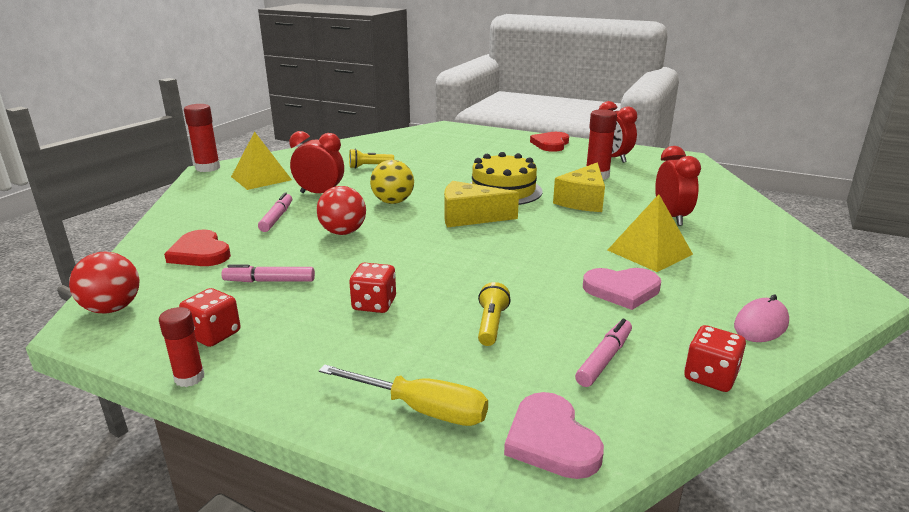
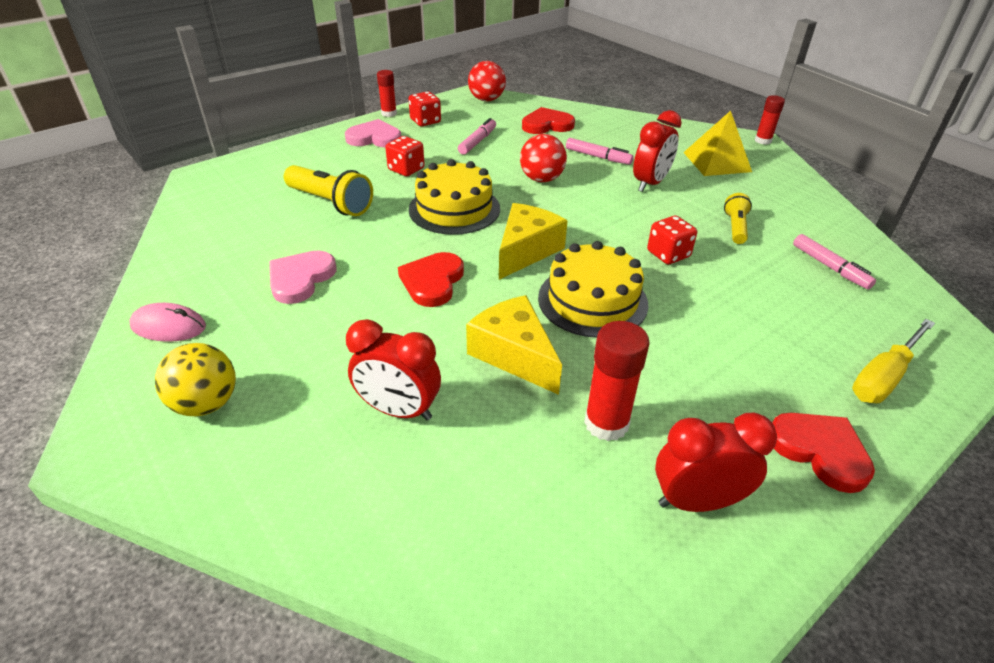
camera: 115 degrees right, 15 degrees up
red glue stick [184,104,220,172] -> red glue stick [755,95,785,145], size x0.64
yellow screwdriver [319,364,488,426] -> yellow screwdriver moved to [852,319,935,403]
yellow ball [370,160,414,204] -> yellow ball moved to [155,343,236,416]
yellow flashlight [478,282,511,346] -> yellow flashlight [284,165,373,216], size x1.71
pink heart [504,392,604,479] -> pink heart moved to [345,119,401,147]
pink marker [575,319,632,387] -> pink marker moved to [793,234,876,289]
yellow pyramid [608,194,693,272] -> none
red dice [684,325,746,392] -> red dice moved to [647,215,697,264]
pink mouse [734,294,789,342] -> pink mouse turned 60 degrees counterclockwise [129,303,206,342]
none -> red heart [398,252,464,307]
none -> yellow cake [409,159,500,235]

